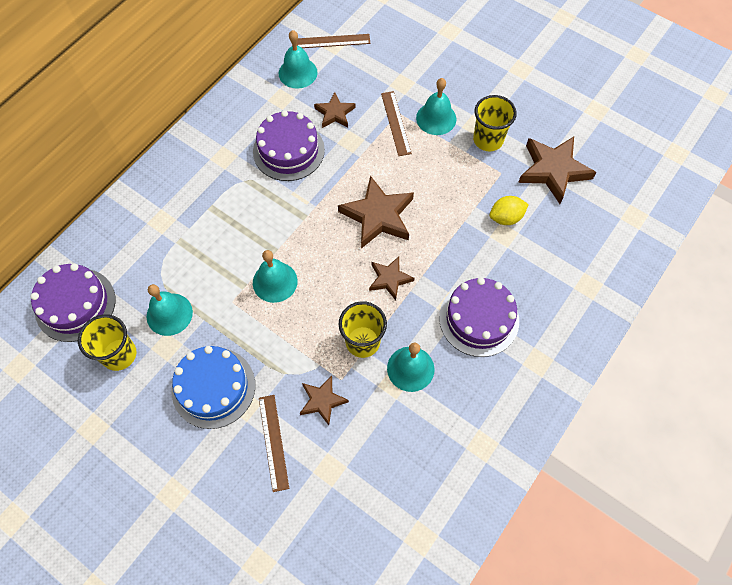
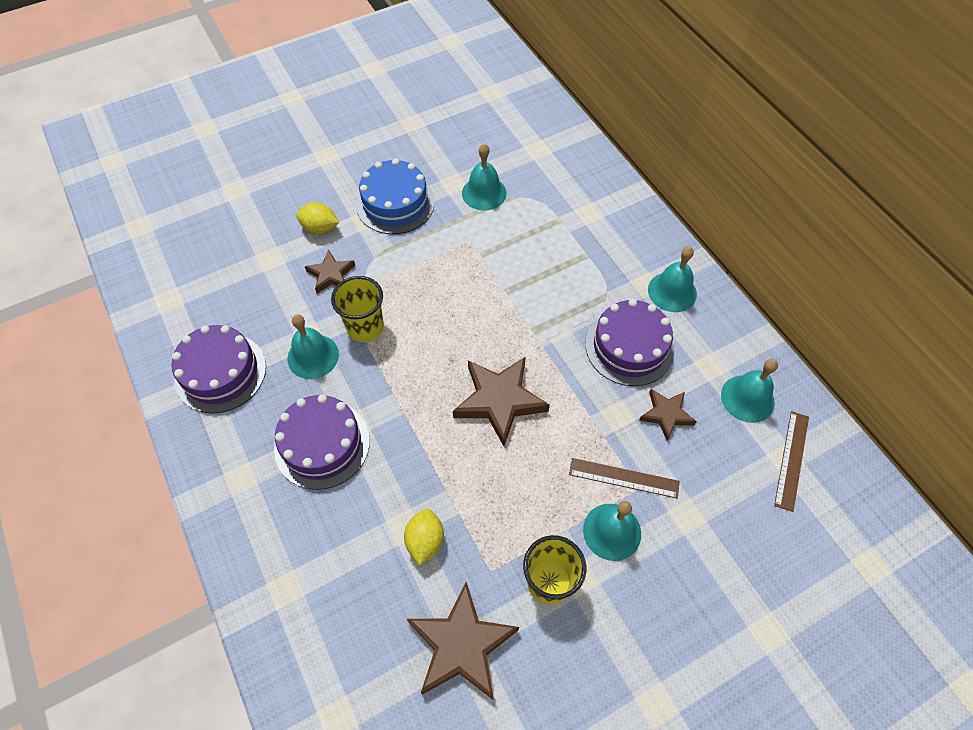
camera: 115 degrees right, 5 degrees down
purple cake [31,264,115,342] -> purple cake moved to [172,325,266,414]
yellow cup [78,314,137,371] -> none
turquoise bell [253,250,298,303] -> turquoise bell moved to [648,247,697,312]
brown ruler [259,395,289,492] -> yellow lemon [296,202,339,234]
brown star [369,257,415,300] -> none

